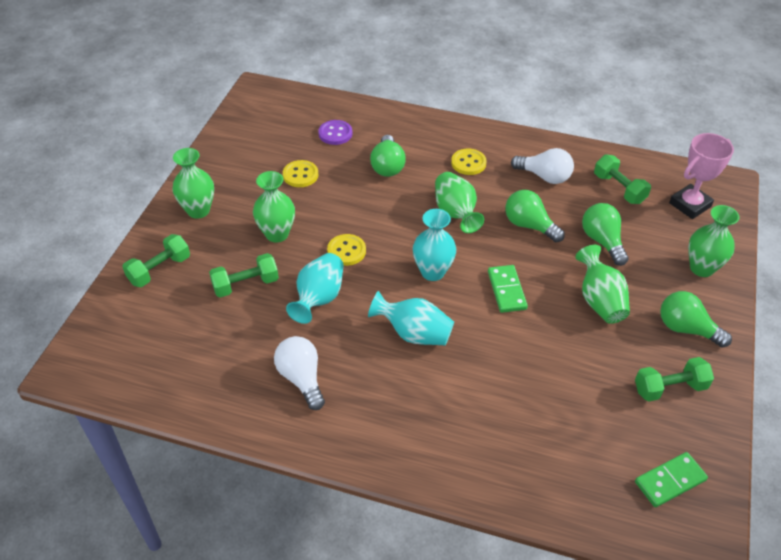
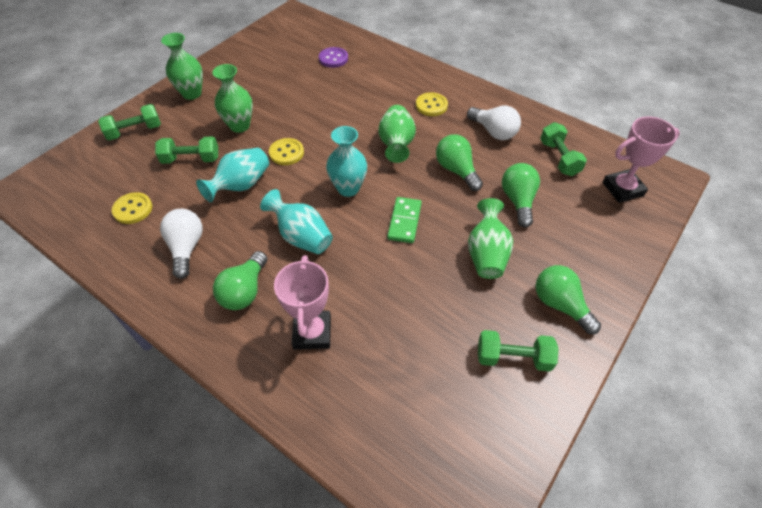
camera: 20 degrees right, 5 degrees up
yellow button [283,160,318,187] -> yellow button moved to [112,192,152,224]
green light bulb [370,135,406,177] -> green light bulb moved to [213,251,267,310]
green domino [635,452,708,508] -> none
green vase [688,205,739,277] -> none
none -> pink trophy [274,255,331,350]

